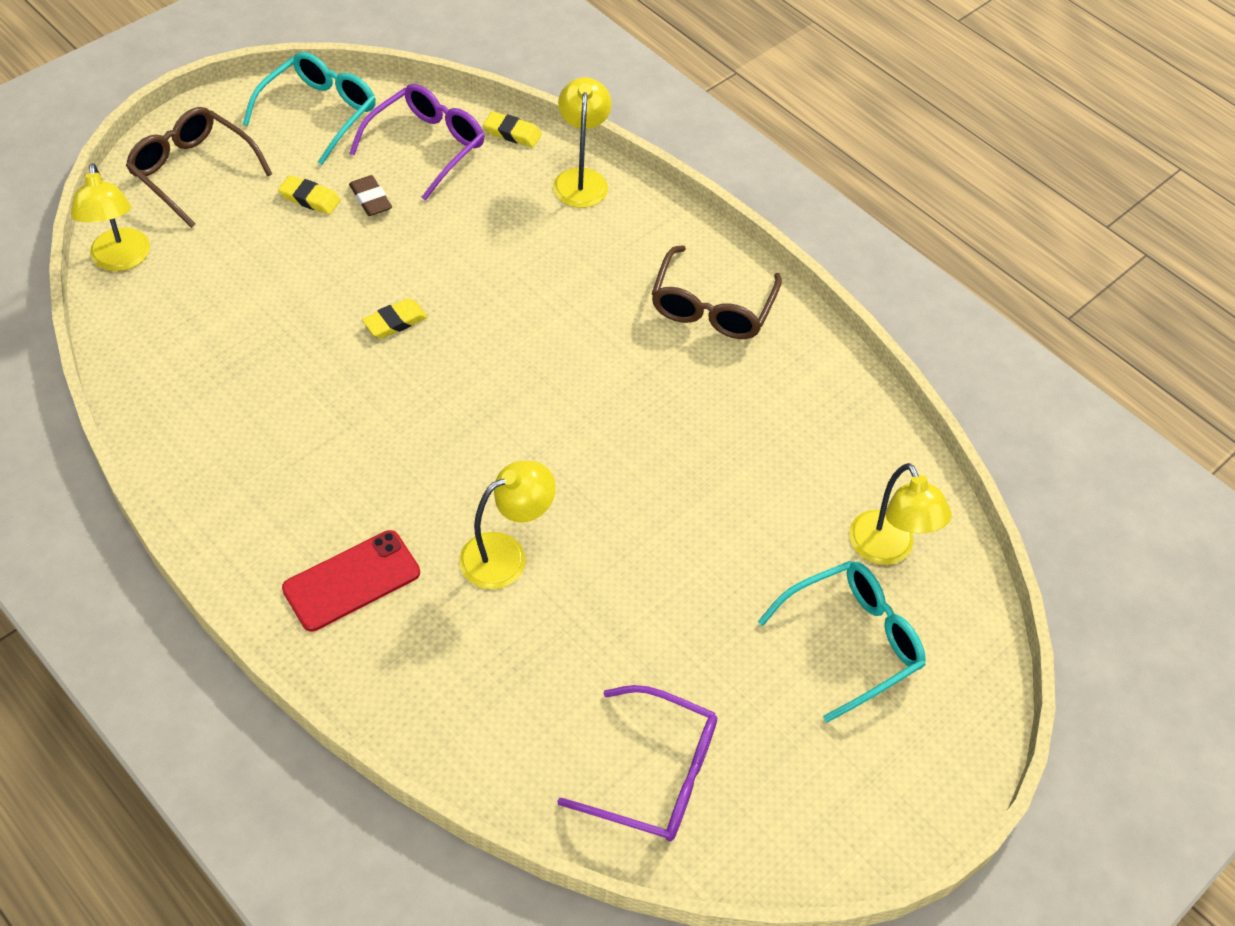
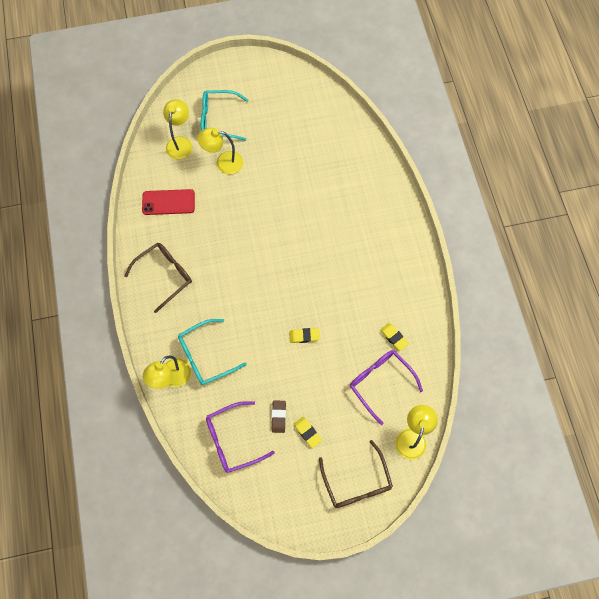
camera: 145 degrees left, 15 degrees up
turquoise glasses [243,52,376,165] -> turquoise glasses moved to [178,319,247,385]
red phone [282,530,420,632] -> red phone moved to [142,189,195,215]
yellow lamp [459,461,556,589] -> yellow lamp moved to [198,128,243,174]
yellow eraser [483,111,542,148] -> yellow eraser moved to [380,323,409,351]
purple glasses [557,685,717,841] -> purple glasses moved to [350,350,423,425]

